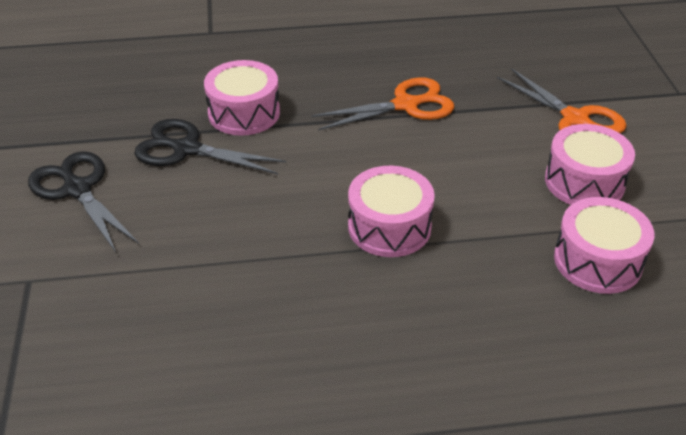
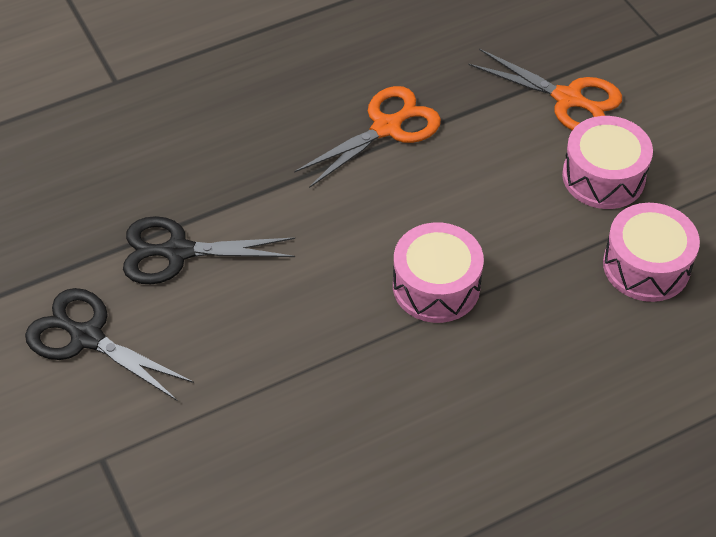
camera: 20 degrees left, 10 degrees up
pink drum [204,60,280,136] -> none

